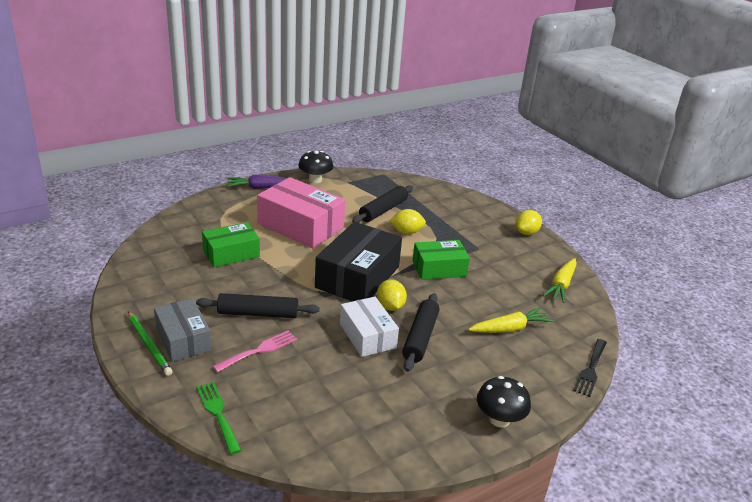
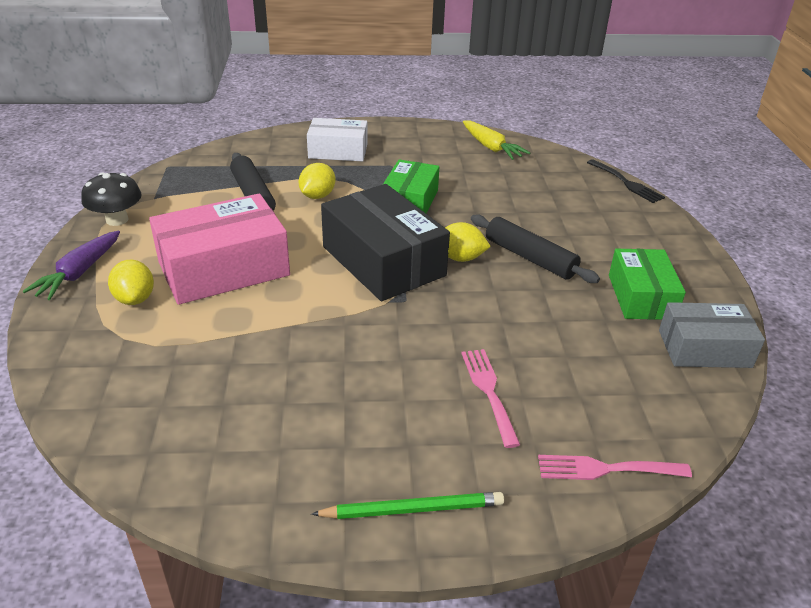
camera: 60 degrees left, 5 degrees up
grey box [154,298,212,362] -> grey box moved to [659,302,765,368]
black rolling pin [196,293,319,318] -> none
green fork [196,382,242,455] -> pink fork [538,455,692,480]
green box [202,222,260,267] -> green box moved to [609,249,686,320]
white box [340,297,399,357] -> white box moved to [307,118,368,161]
yellow carrot [468,307,553,333] -> none
black mushroom [477,376,531,428] -> none
yellow lemon [516,210,542,235] -> yellow lemon moved to [108,260,154,305]

